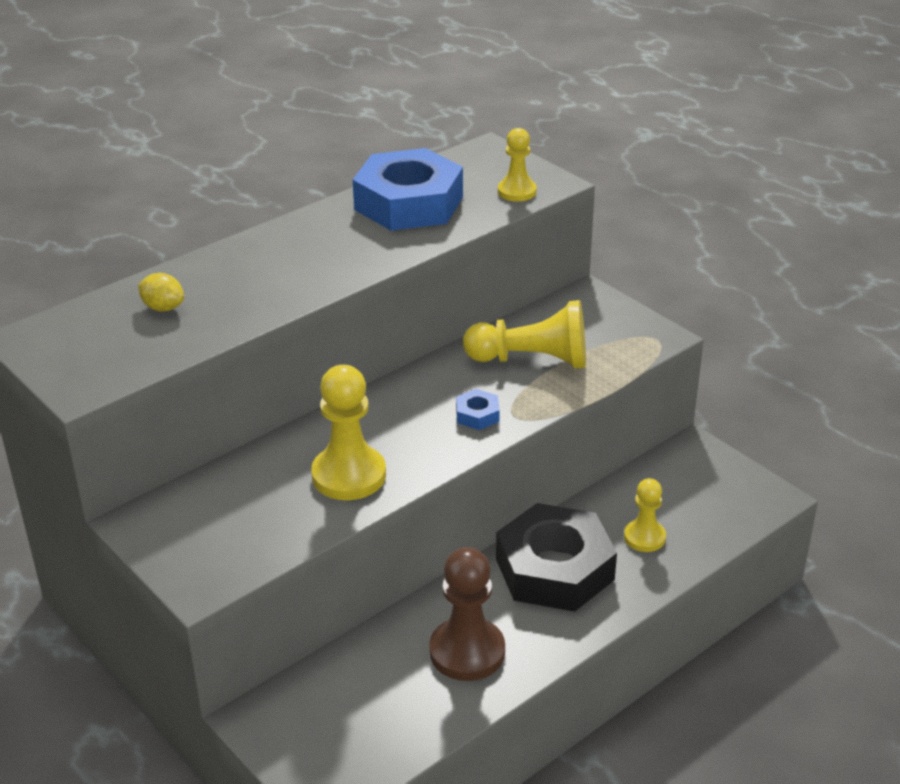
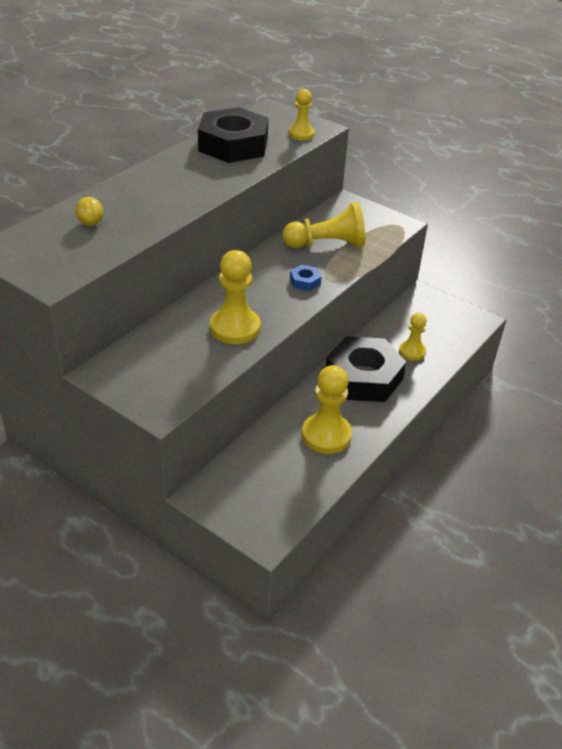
camera: 15 degrees left, 5 degrees up
yellow lemon [138,273,184,312] -> yellow lemon turned 60 degrees clockwise [75,197,103,226]
blue nut [353,148,463,231] -> black nut [198,107,268,163]
brown pawn [429,547,505,681] -> yellow pawn [302,365,352,454]

